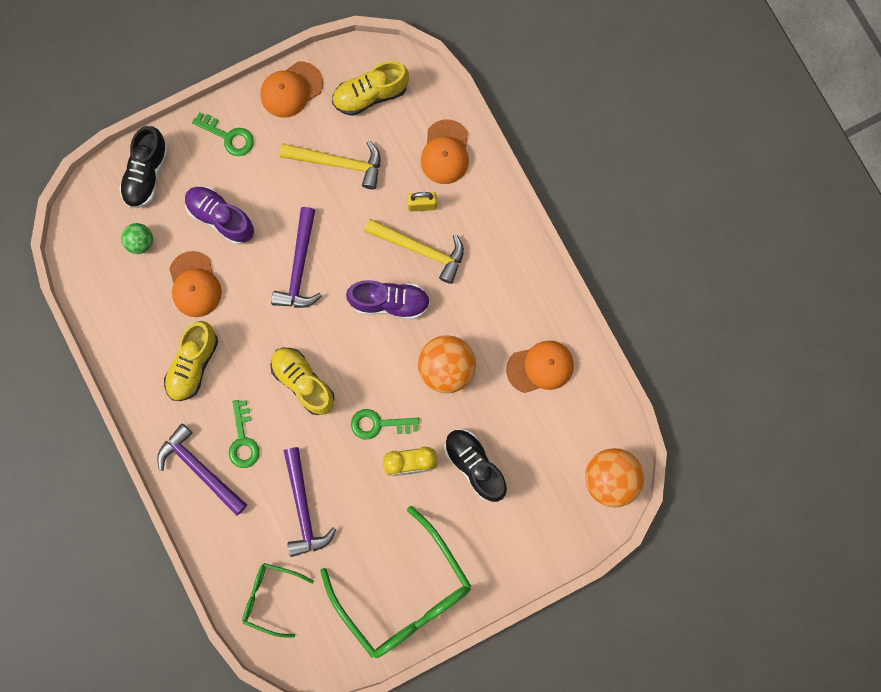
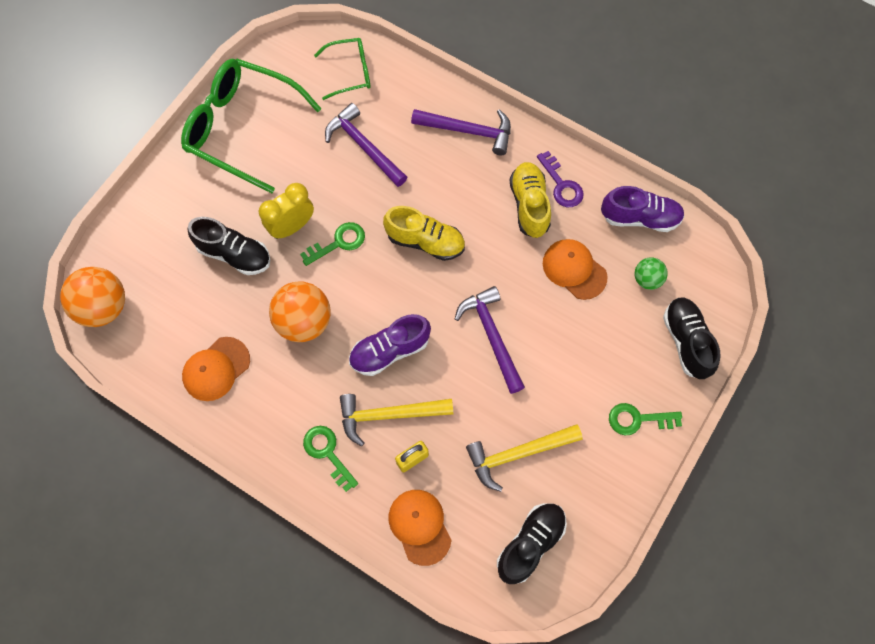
camera: 150 degrees right, 10 degrees down
purple shoe [185,186,254,244] -> purple shoe moved to [601,186,685,232]
green key [229,400,260,468] -> green key moved to [303,426,358,492]
orange cap [261,62,323,118] -> none
yellow shoe [332,61,409,116] -> black shoe [497,503,567,584]
none -> purple key [537,151,584,207]

